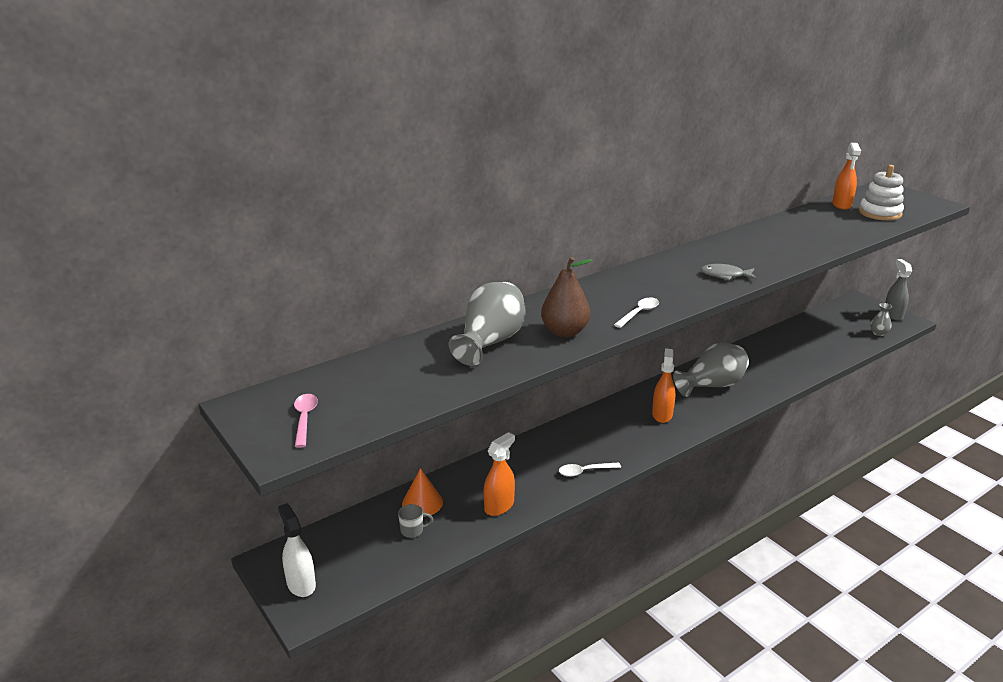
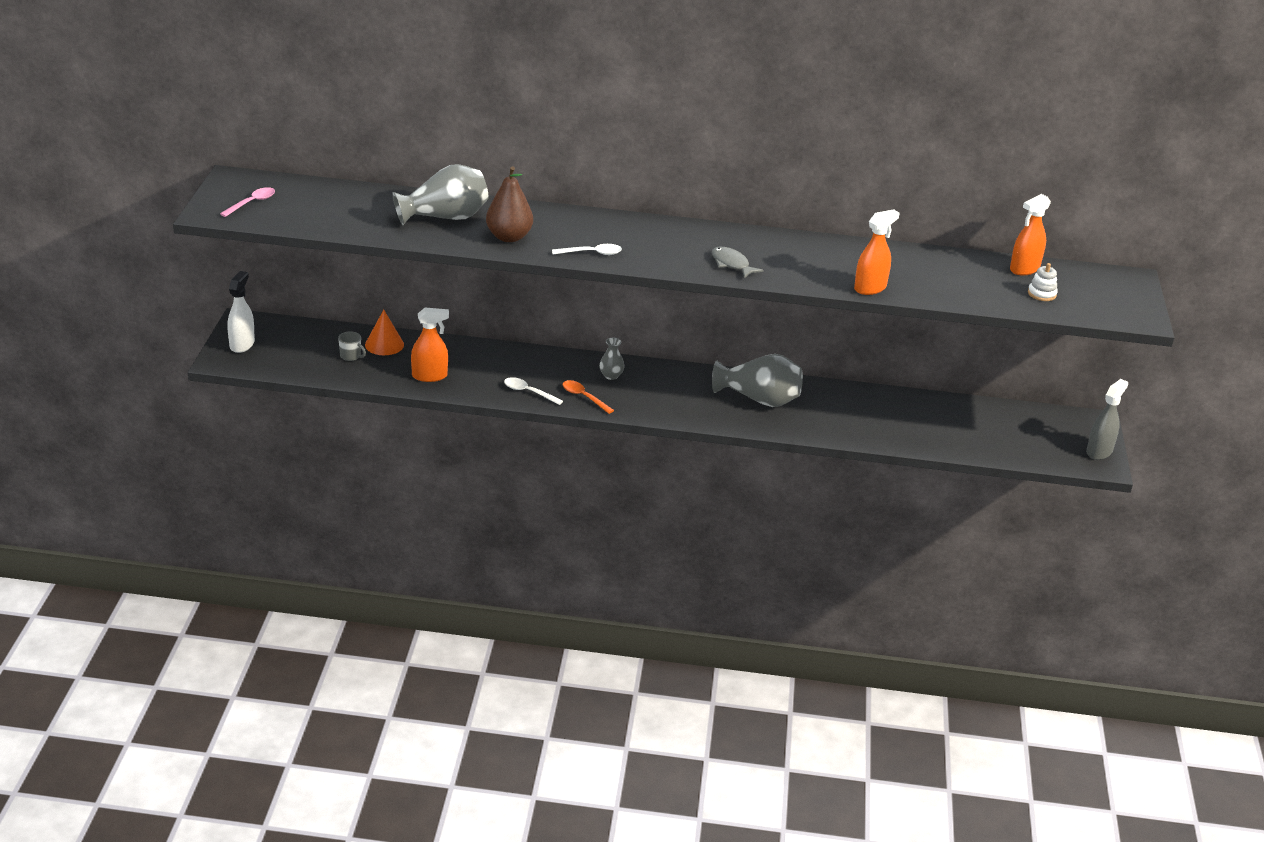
camera: 40 degrees right, 5 degrees up
orange spray bottle [652,348,675,423] -> orange spray bottle moved to [854,209,900,295]
white stacking toy [859,165,904,221] -> white stacking toy [1028,263,1058,301], size x0.54
grey vase [870,303,892,336] -> grey vase moved to [599,338,624,380]
none -> orange spoon [562,380,614,414]

